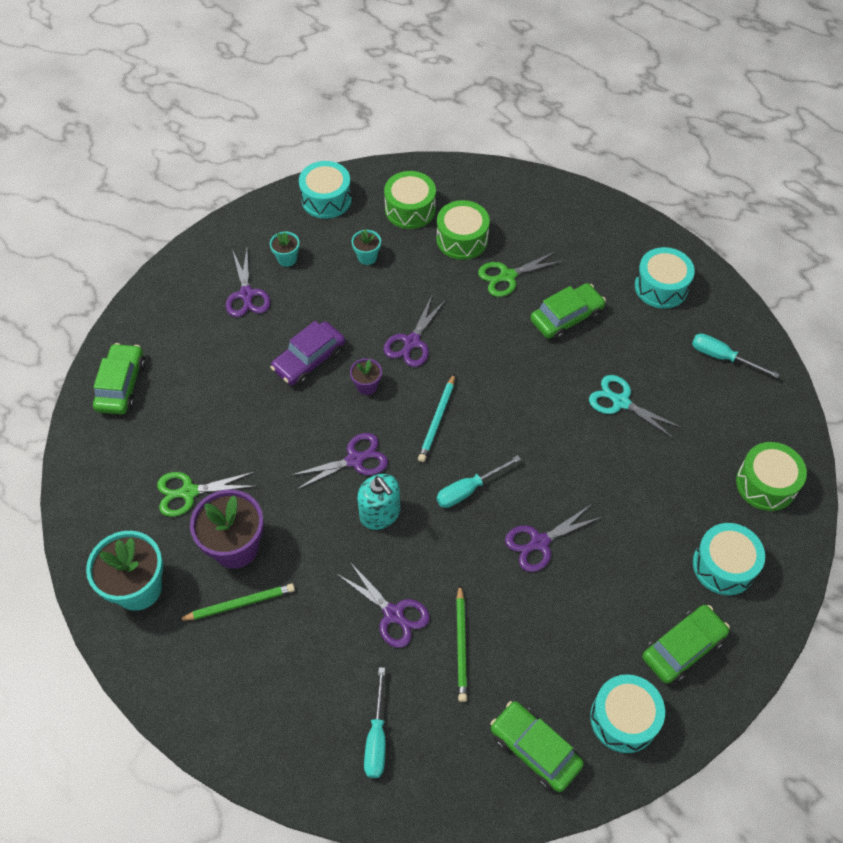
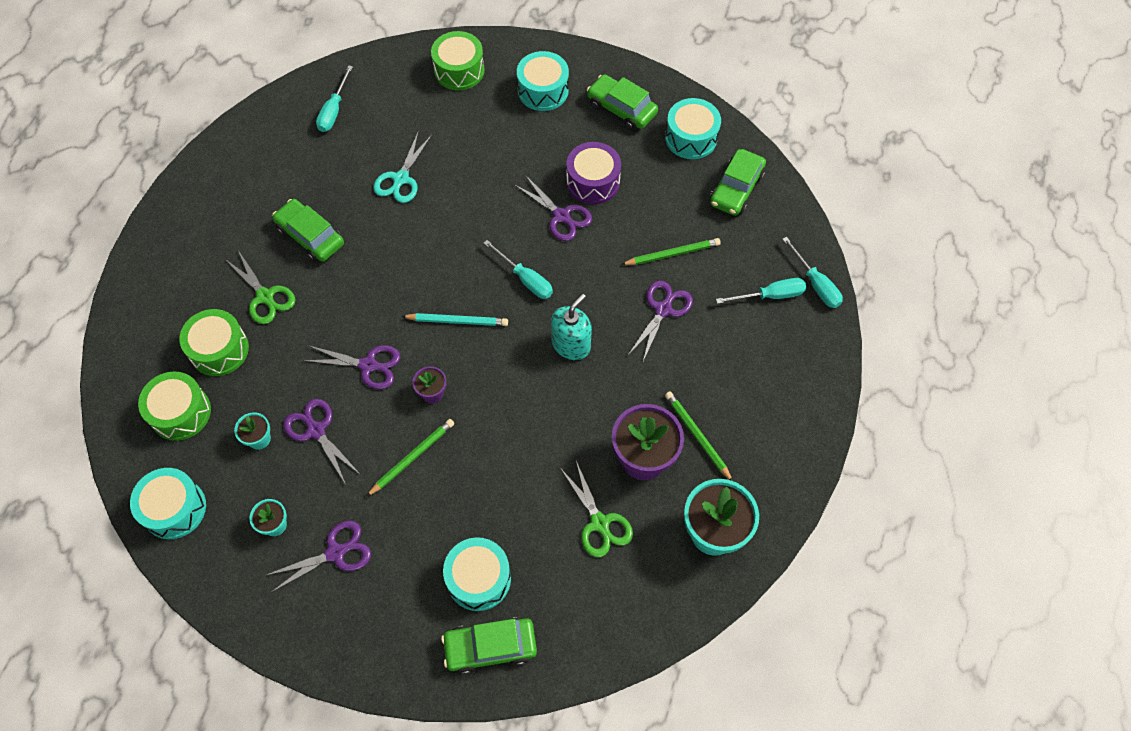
camera: 105 degrees left, 5 degrees up
purple car [270,321,345,386] -> green pencil [366,419,454,497]
purple scissors [290,433,388,490] -> purple scissors moved to [283,399,361,483]
turquoise drum [635,247,695,309] -> turquoise drum moved to [443,537,511,611]
none -> purple drum [566,142,621,204]
none -> turquoise screwdriver [782,237,843,308]

